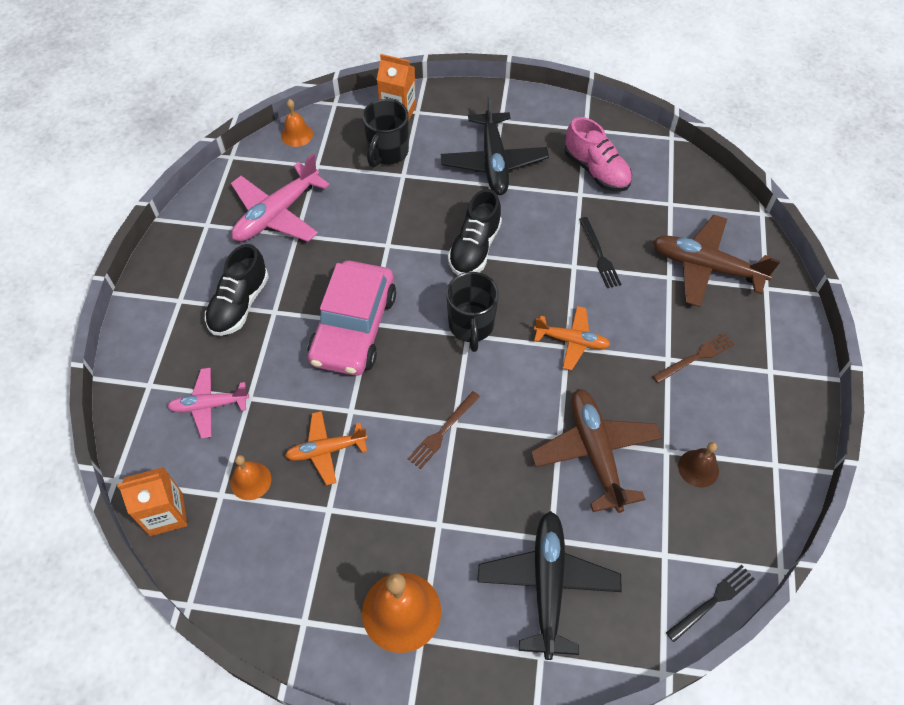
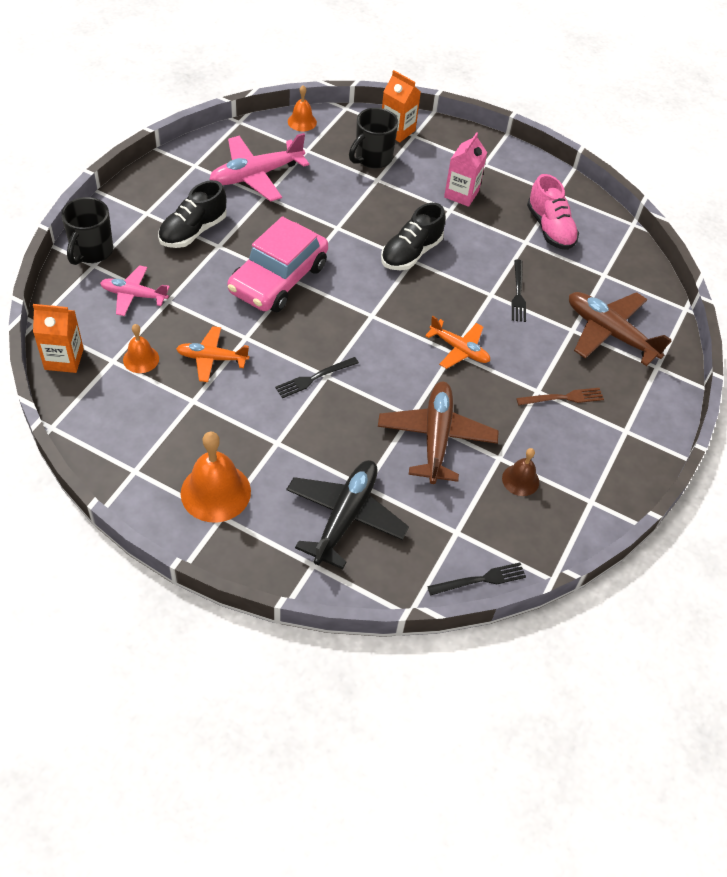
camera: 15 degrees right, 5 degrees down
brown fork [408,391,480,469] -> black fork [275,357,359,398]
black plane [441,94,549,195] -> pink carton [444,132,487,207]
black mug [446,272,499,352] -> black mug moved to [61,197,113,265]

